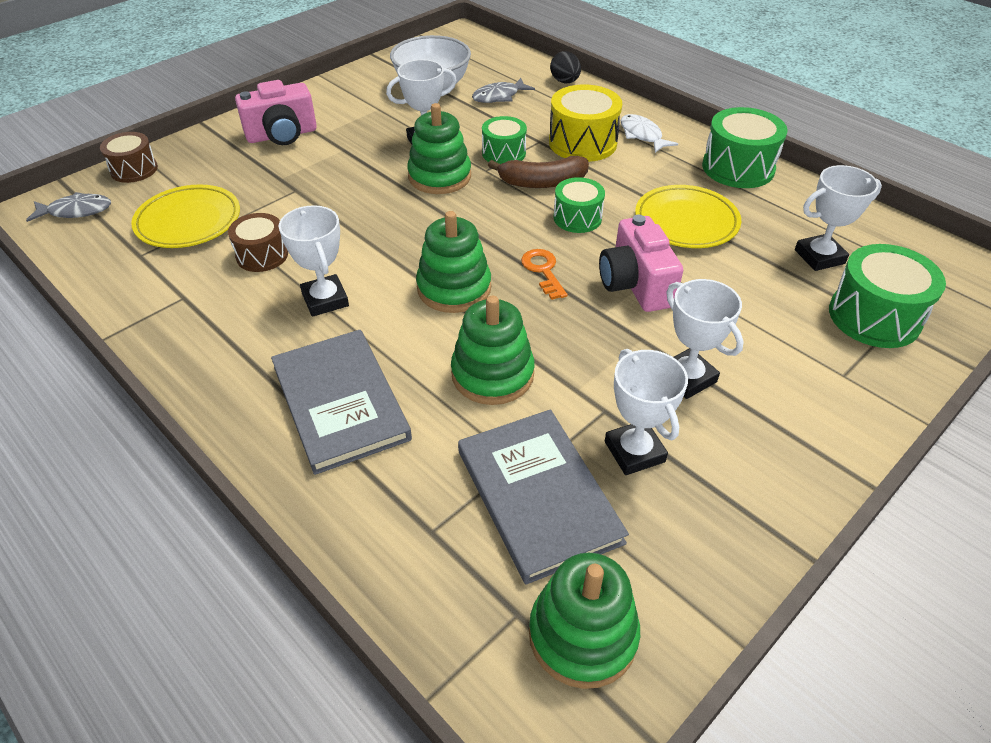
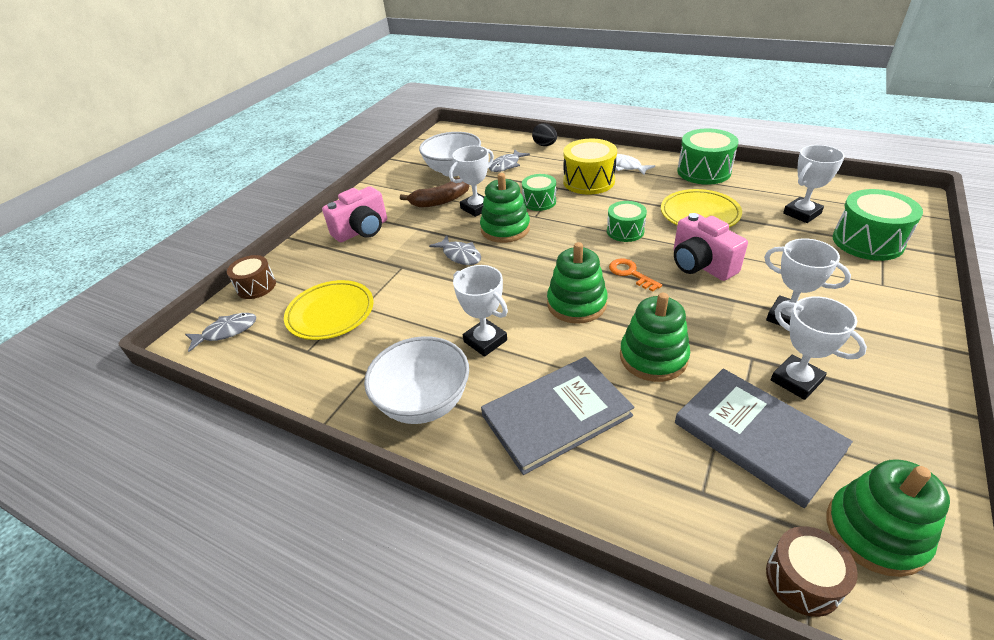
camera: 15 degrees left, 5 degrees down
brown drum [228,213,288,272] -> brown drum moved to [766,526,858,617]
grey book [271,330,412,475] -> grey book turned 75 degrees counterclockwise [481,357,634,475]
brown banana [488,156,589,188] -> brown banana moved to [400,178,469,208]
none -> white bowl [364,336,469,424]
none -> grey fish [429,236,481,265]

